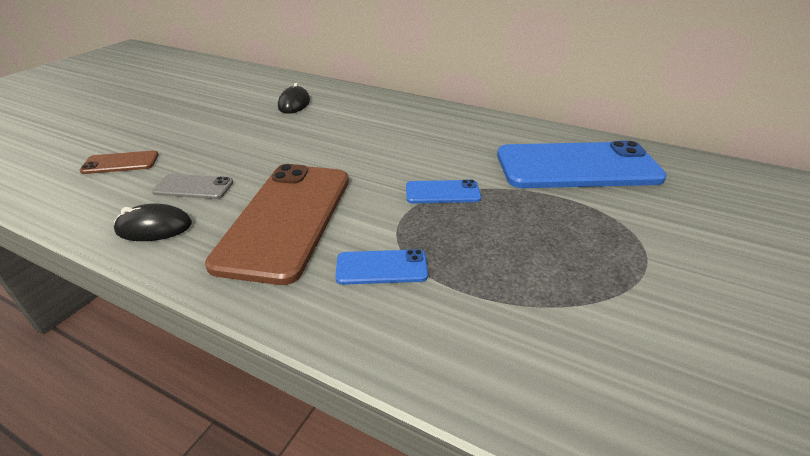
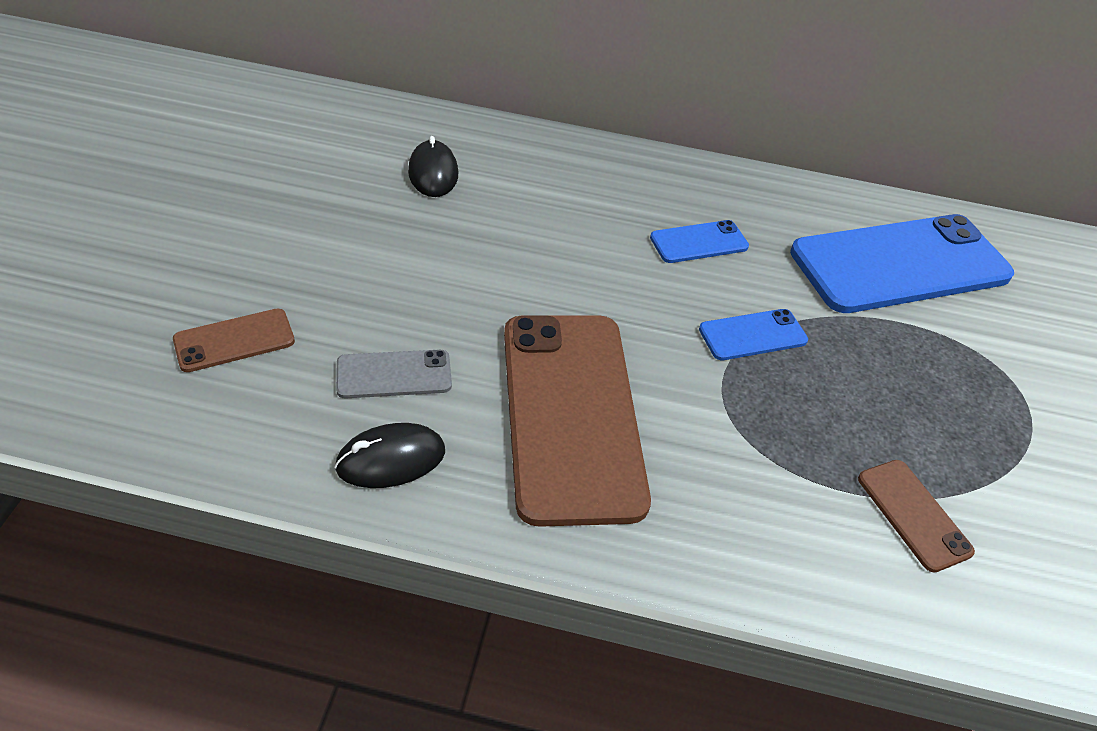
camera: 20 degrees left, 10 degrees up
blue phone [335,249,428,285] -> blue phone moved to [650,220,749,263]
none -> brown phone [858,460,975,572]

